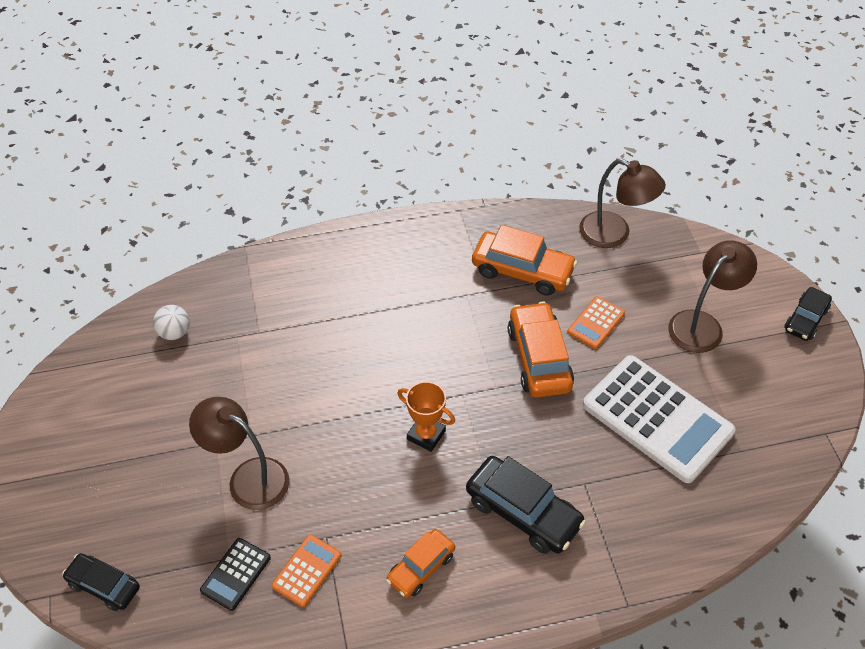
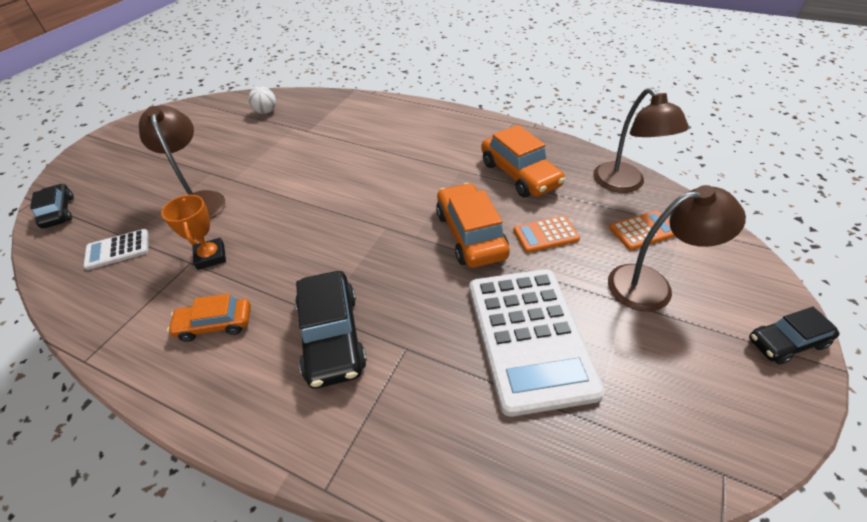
camera: 40 degrees right, 5 degrees down
black calculator [200,538,271,611] -> white calculator [83,229,149,270]
orange calculator [271,534,341,607] -> orange calculator moved to [609,211,675,250]
orange trophy [397,381,455,452] -> orange trophy moved to [161,195,226,270]
orange car [508,302,574,398] -> orange car turned 45 degrees counterclockwise [436,183,510,268]

